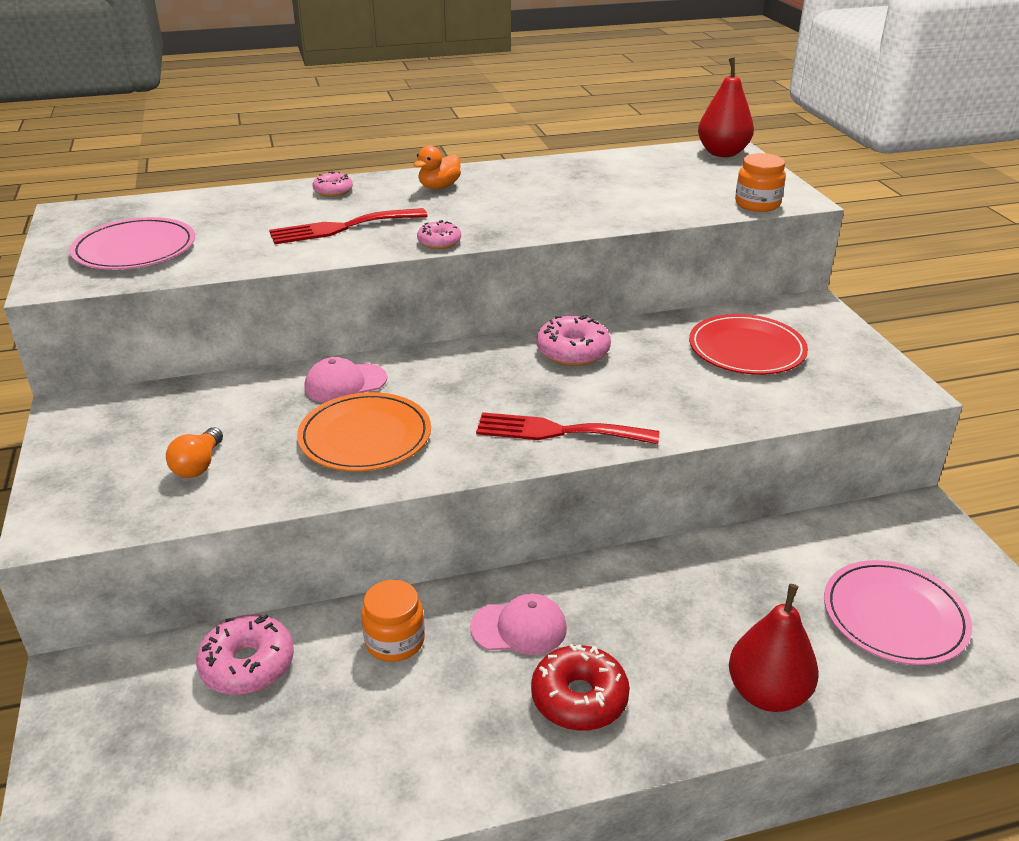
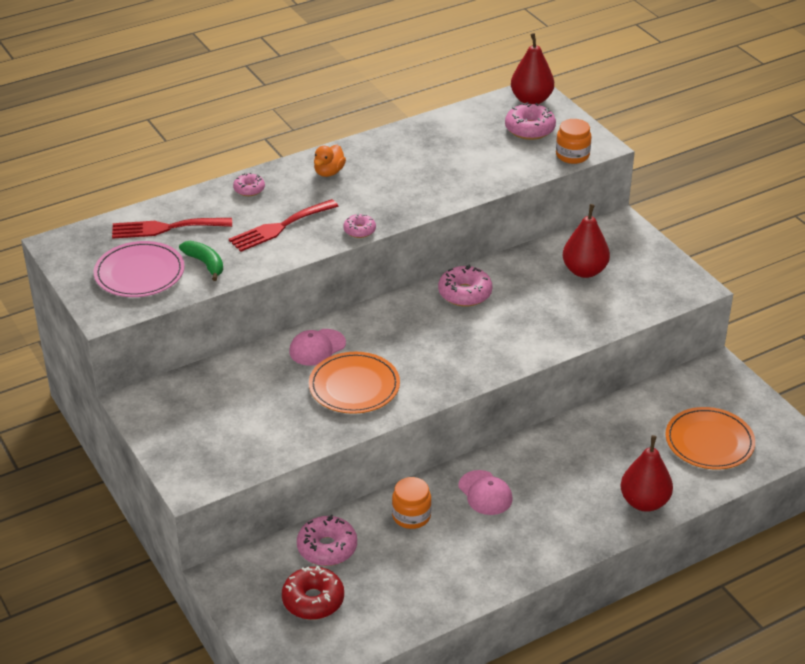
camera: 15 degrees left, 5 degrees up
orange light bulb [166,427,223,478] -> none
pink cap [470,593,567,655] -> pink cap turned 75 degrees clockwise [458,470,513,515]
red fork [476,412,659,444] -> red fork moved to [112,218,232,239]
red donut [531,644,630,731] -> red donut moved to [282,566,344,620]
red plate [689,314,808,375] -> red pear [563,204,610,278]
pink plate [824,560,972,665] -> orange plate [666,407,755,470]
none -> green banana [179,241,223,281]
none -> pink donut [505,102,556,140]

